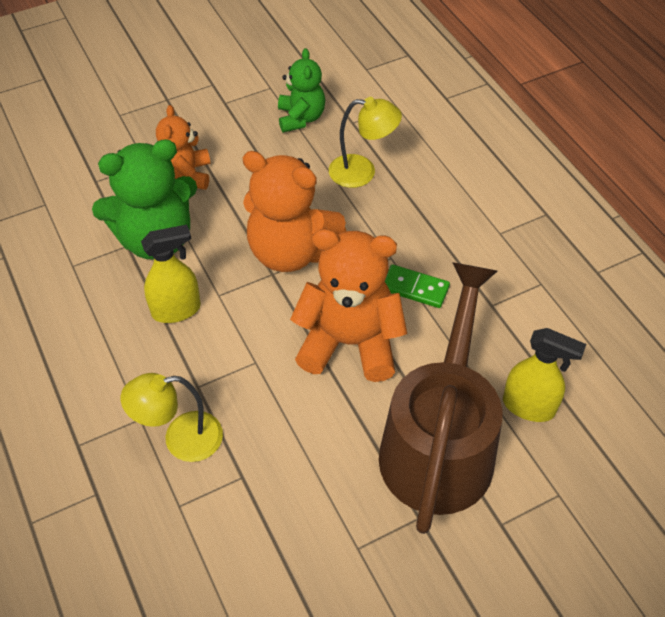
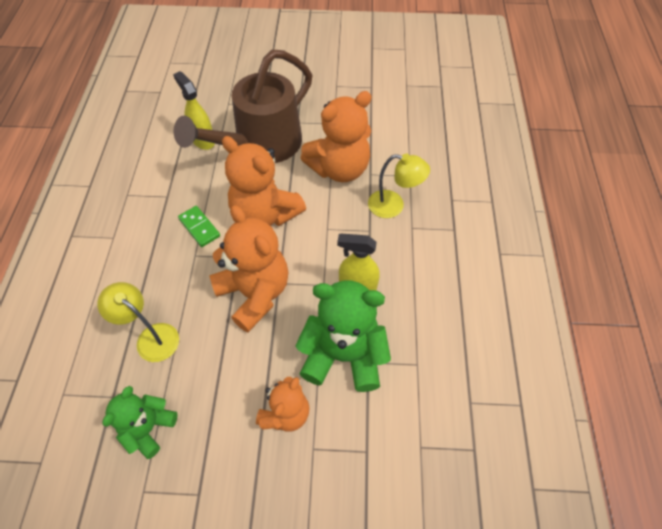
camera: 150 degrees left, 5 degrees up
none -> orange teddy bear [300,91,372,182]

